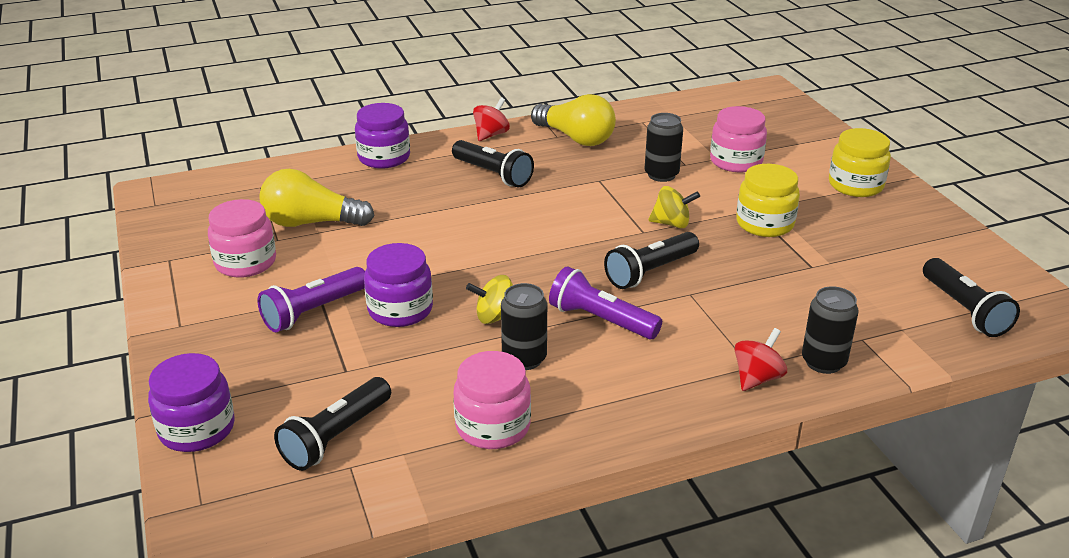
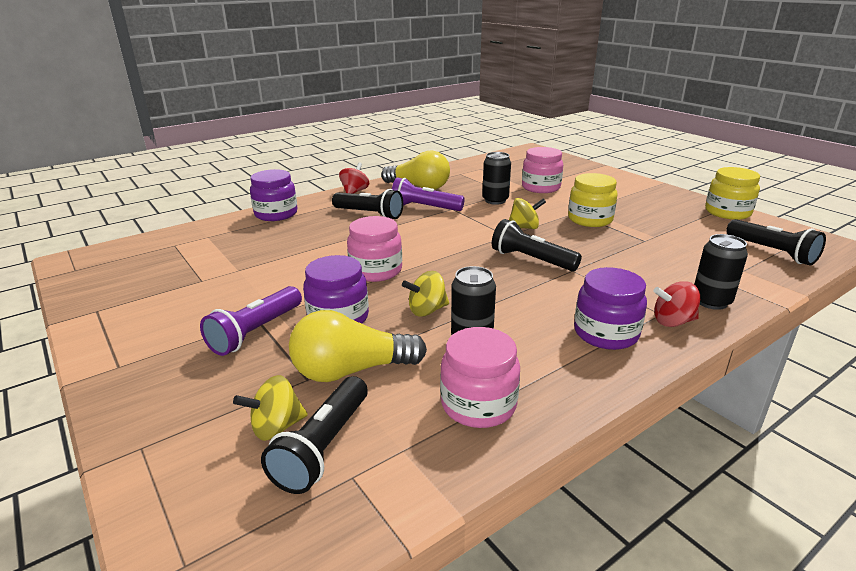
camera: 15 degrees left, 5 degrees down
purple jar [148,353,235,452] -> purple jar moved to [574,267,647,350]
pink jar [208,199,276,278] -> pink jar moved to [347,216,402,282]
yellow light bulb [259,169,374,227] -> yellow light bulb moved to [289,310,427,382]
purple flashlight [549,266,662,340] -> purple flashlight moved to [392,177,465,211]
black flashlight [604,232,699,289] -> black flashlight turned 90 degrees clockwise [492,219,582,271]
red spinning top [735,328,787,391] -> red spinning top turned 120 degrees counterclockwise [653,281,700,327]
yellow jar [829,128,891,197] -> yellow jar moved to [705,167,760,220]
none -> yellow spinning top [233,375,308,441]

